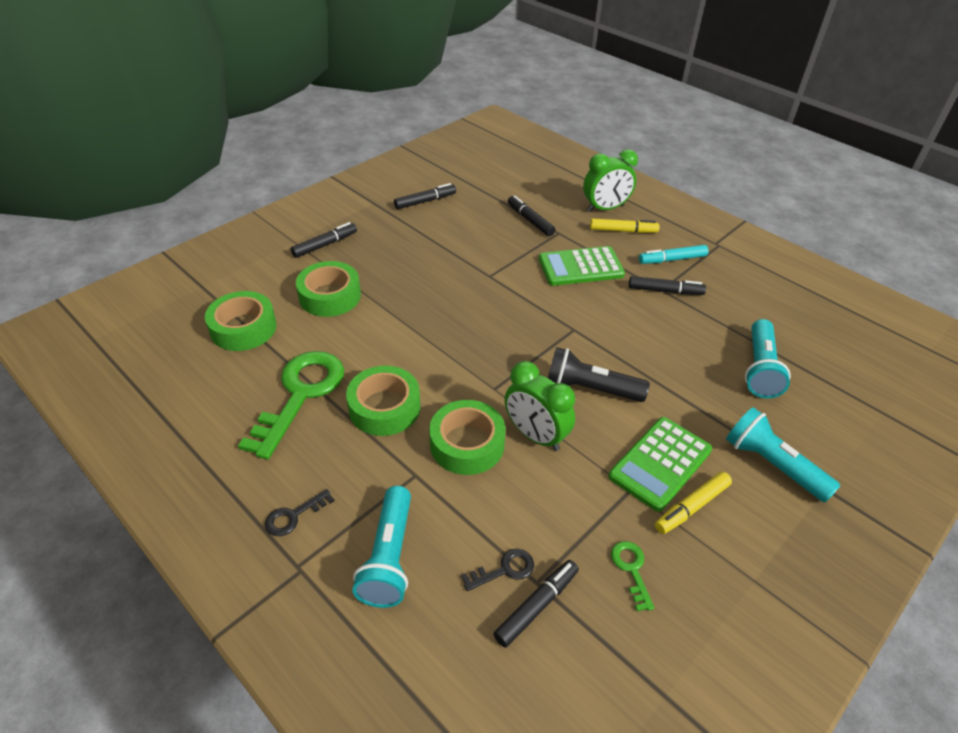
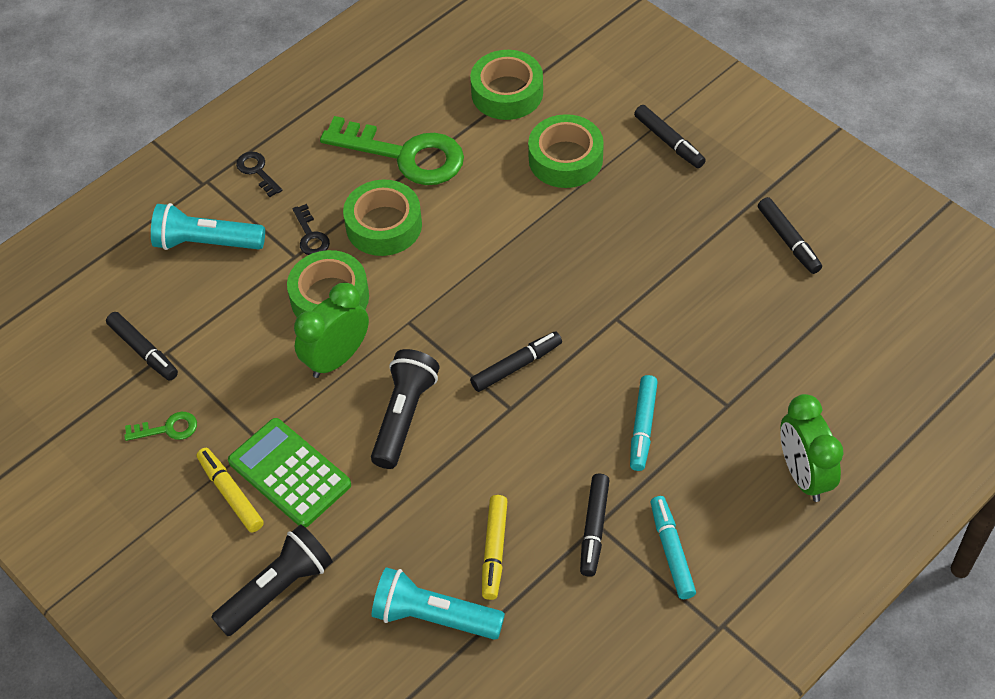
camera: 95 degrees right, 10 degrees up
black key [461,549,534,591] -> black key moved to [292,204,330,255]
black marker [508,195,555,236] -> black marker moved to [470,331,562,392]
green calculator [539,246,625,286] -> turquoise marker [630,375,658,471]
yellow marker [590,219,660,233] -> yellow marker moved to [482,495,508,600]
turquoise flashlight [726,407,840,503] -> black flashlight [211,524,333,636]

